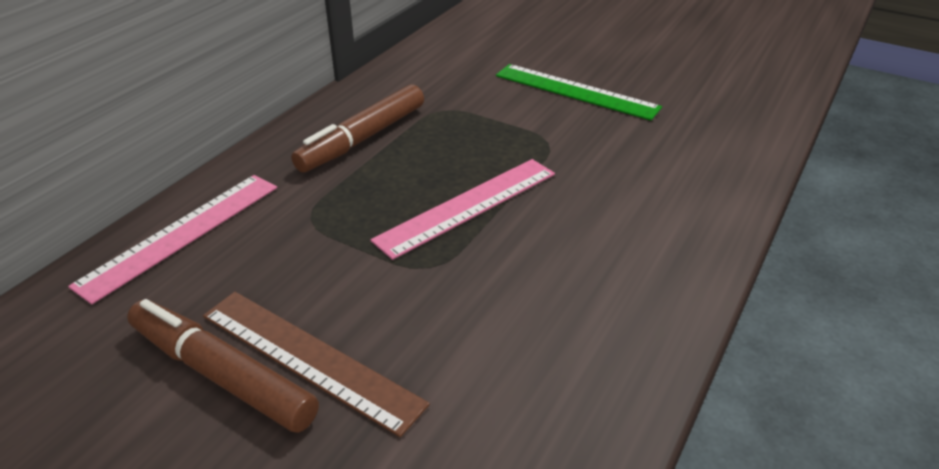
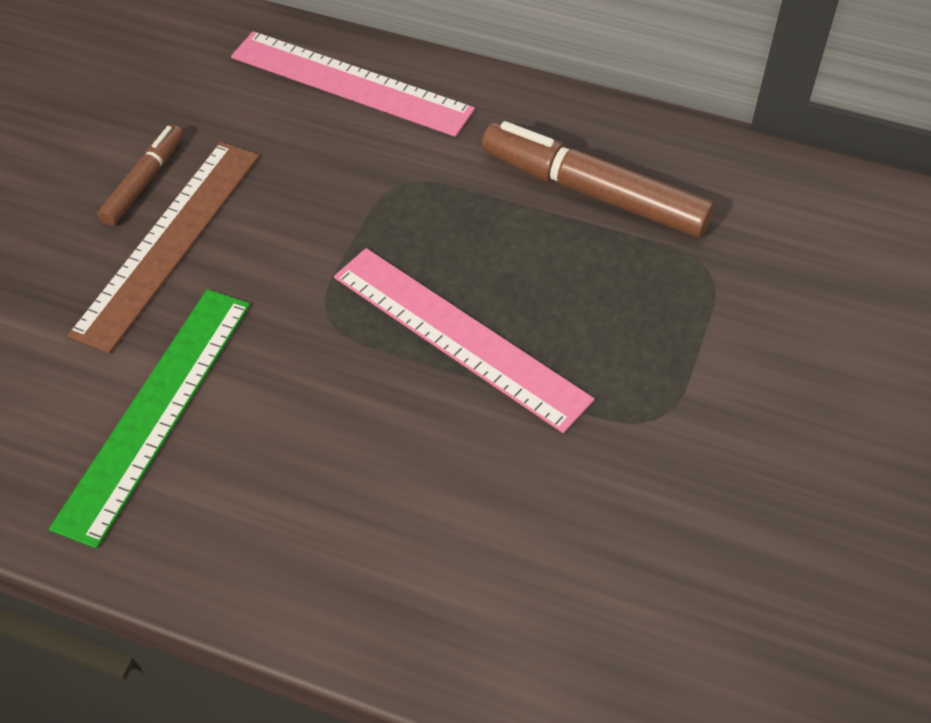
camera: 80 degrees right, 15 degrees up
brown marker [127,299,319,433] -> brown marker [97,125,183,226], size x0.55
green ruler [496,64,662,120] -> green ruler moved to [49,289,250,549]

